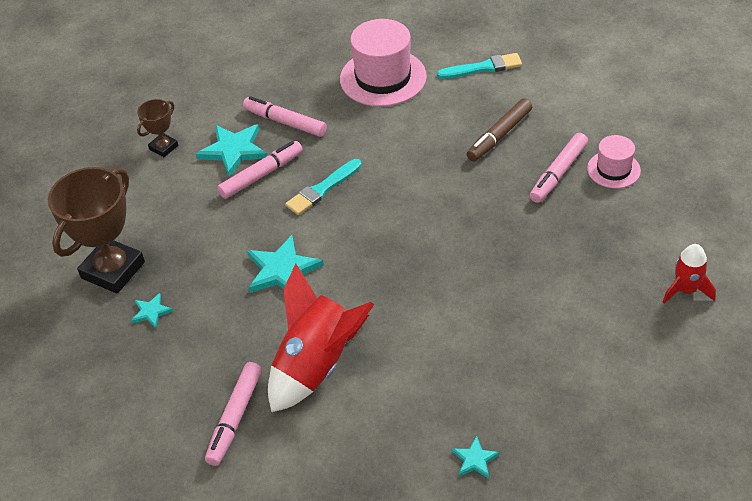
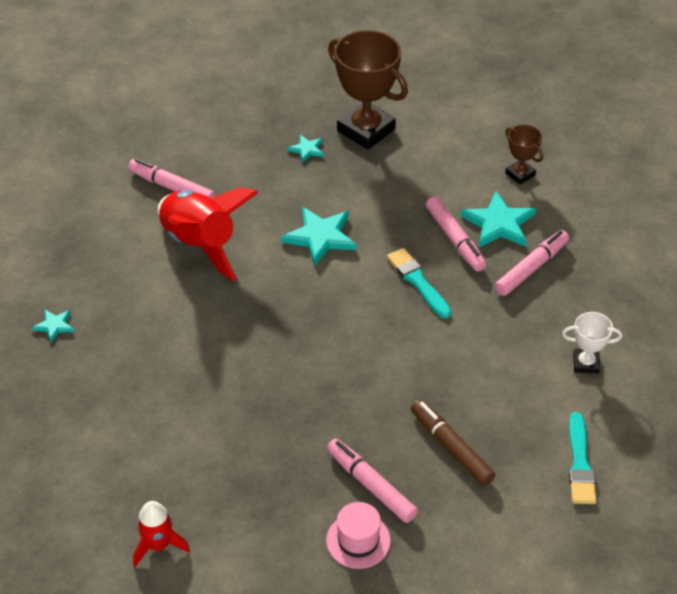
camera: 100 degrees right, 0 degrees up
pink hat [340,19,427,107] -> white trophy [562,312,622,374]

